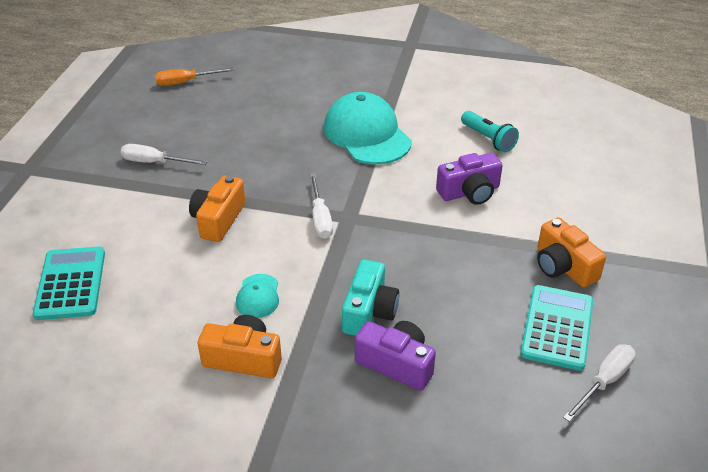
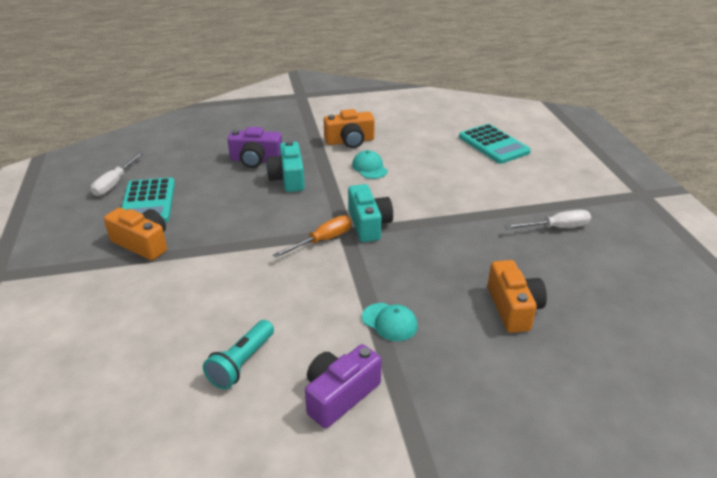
camera: 155 degrees right, 5 degrees down
orange screwdriver [155,68,235,86] -> orange screwdriver moved to [273,216,352,258]
orange camera [189,175,245,242] -> orange camera moved to [488,260,547,333]
white screwdriver [310,173,333,239] -> turquoise camera [348,184,393,242]
turquoise cap [324,92,412,165] -> turquoise cap [362,303,418,341], size x0.46
purple camera [436,153,503,205] -> purple camera moved to [305,344,382,428]
turquoise flashlight [461,111,519,152] -> turquoise flashlight turned 90 degrees counterclockwise [203,320,274,389]

